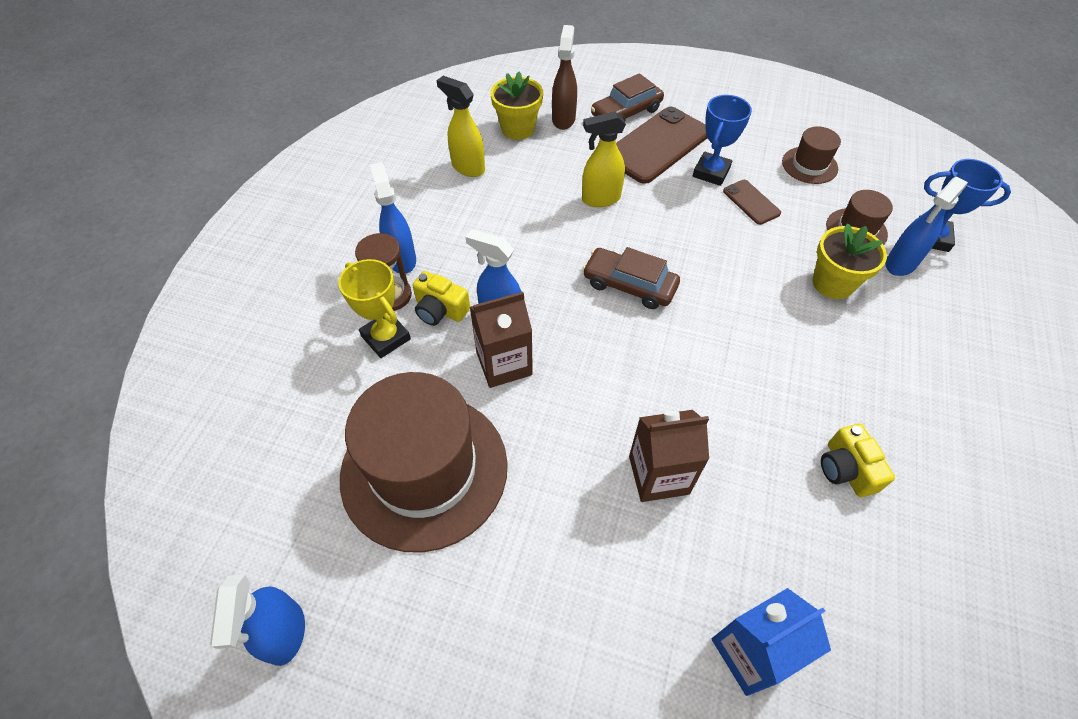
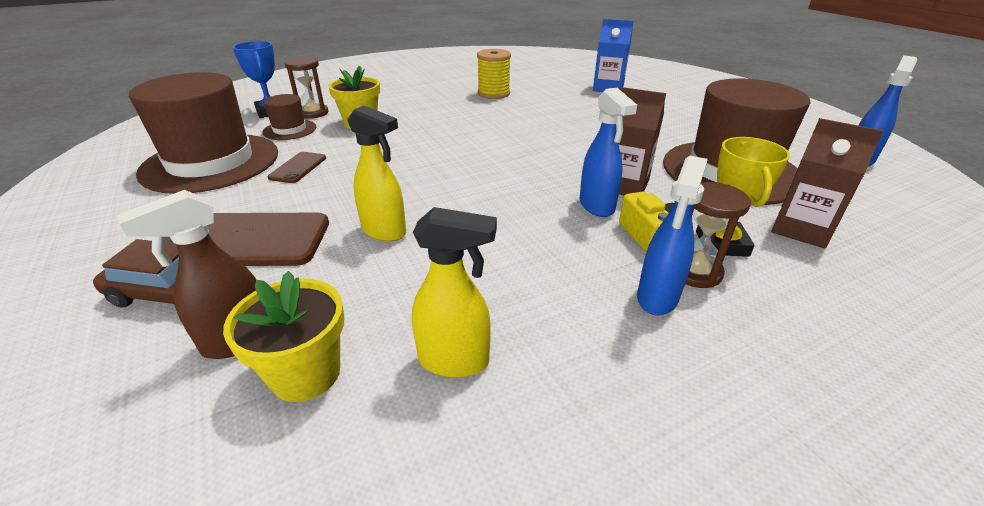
camera: 135 degrees left, 20 degrees down
yellow spray bottle [436,76,485,177] -> yellow spray bottle turned 75 degrees counterclockwise [412,207,497,378]
brown car [582,247,680,309] -> none
brown carton [629,410,709,502] -> brown carton moved to [771,118,884,248]
blue trophy [693,95,752,186] -> none
brown hat [782,126,841,184] -> brown hat [129,72,278,194], size x2.18
yellow camera [821,424,895,497] -> yellow spool [477,49,511,99]
blue spray bottle [885,177,968,276] -> brown hourglass [285,57,329,119]

